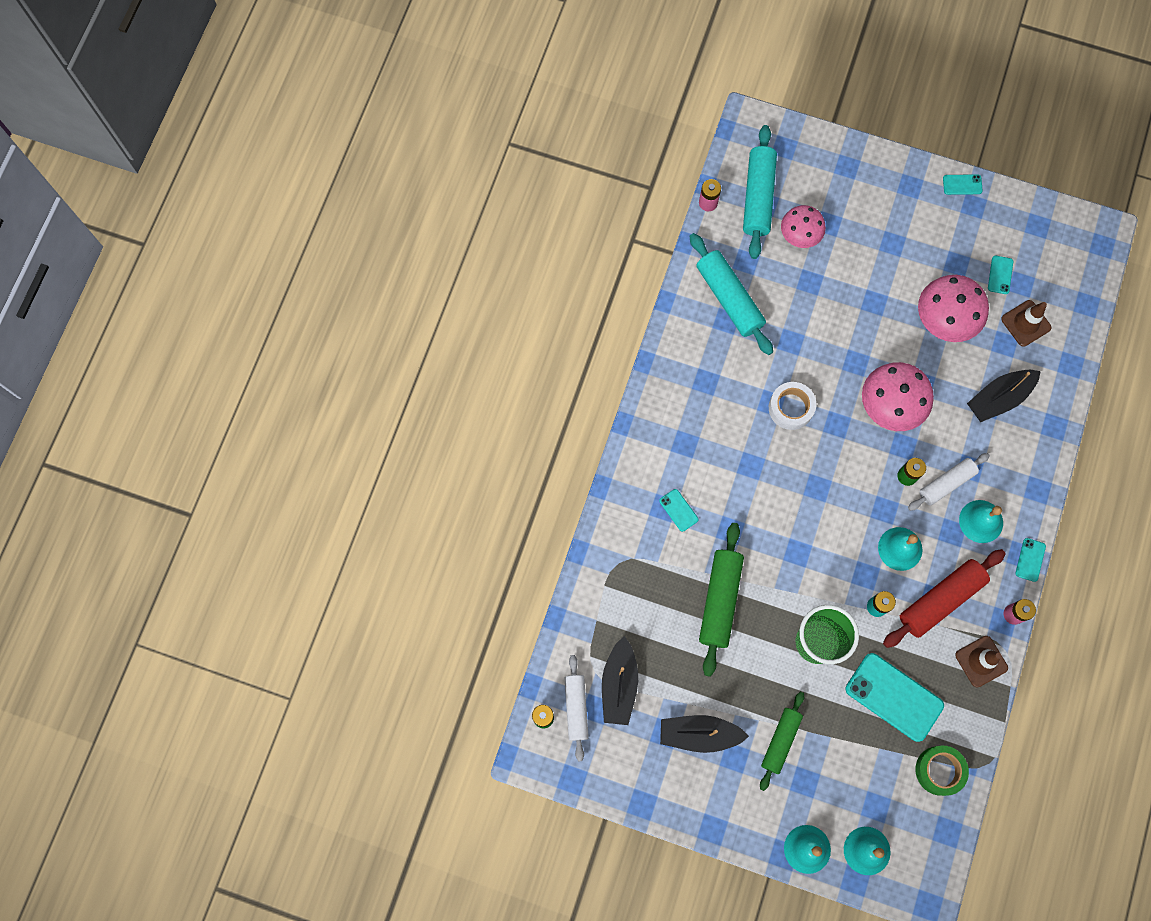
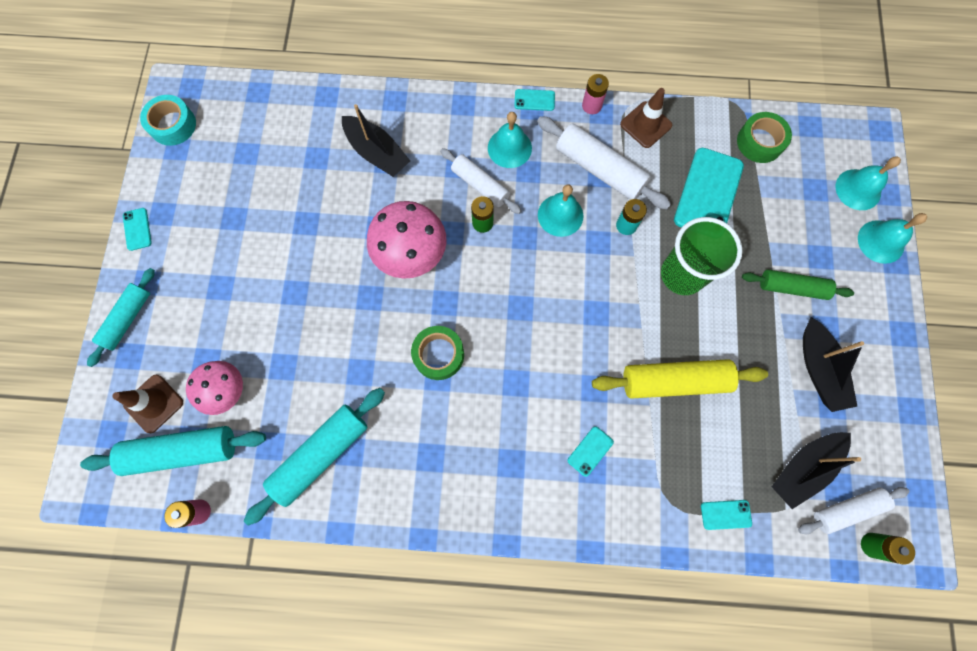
camera: 105 degrees left, 0 degrees up
black boat [602,636,638,725] -> black boat turned 150 degrees clockwise [772,432,861,509]
green rolling pin [699,523,744,677] -> yellow rolling pin [592,359,768,399]
white tape [769,382,816,430] -> green tape [411,326,464,380]
red rolling pin [883,549,1006,648] -> white rolling pin [537,116,671,209]
pink mushroom [918,275,989,342] -> none
turquoise phone [988,255,1013,294] -> turquoise phone moved to [701,500,752,530]
brown traffic cone [1001,300,1051,347] -> brown traffic cone moved to [112,375,183,433]
none -> turquoise rolling pin [87,268,155,367]
none -> turquoise tape [140,95,196,146]

